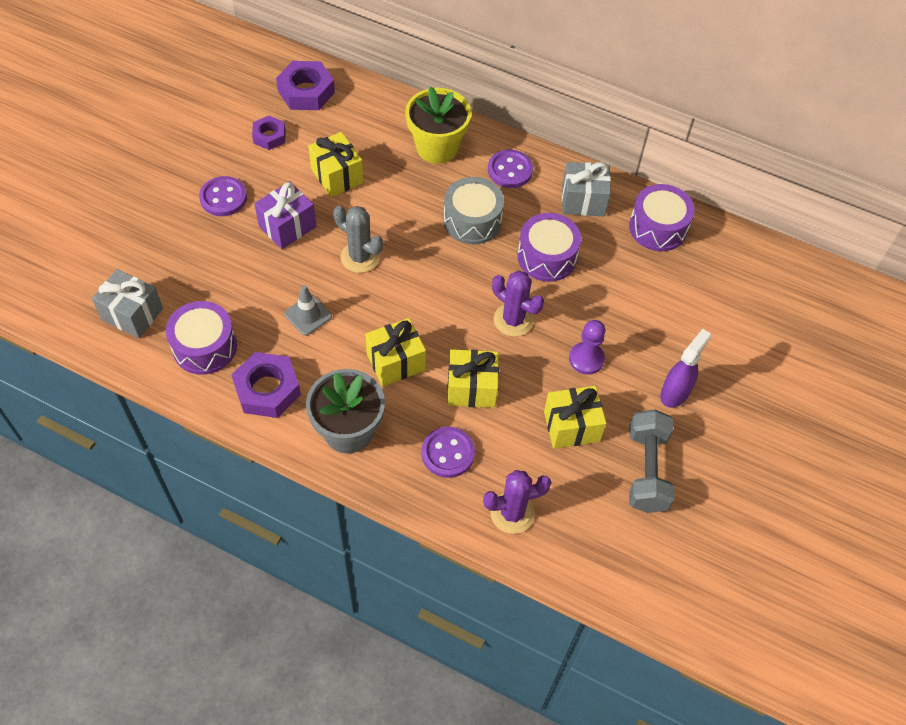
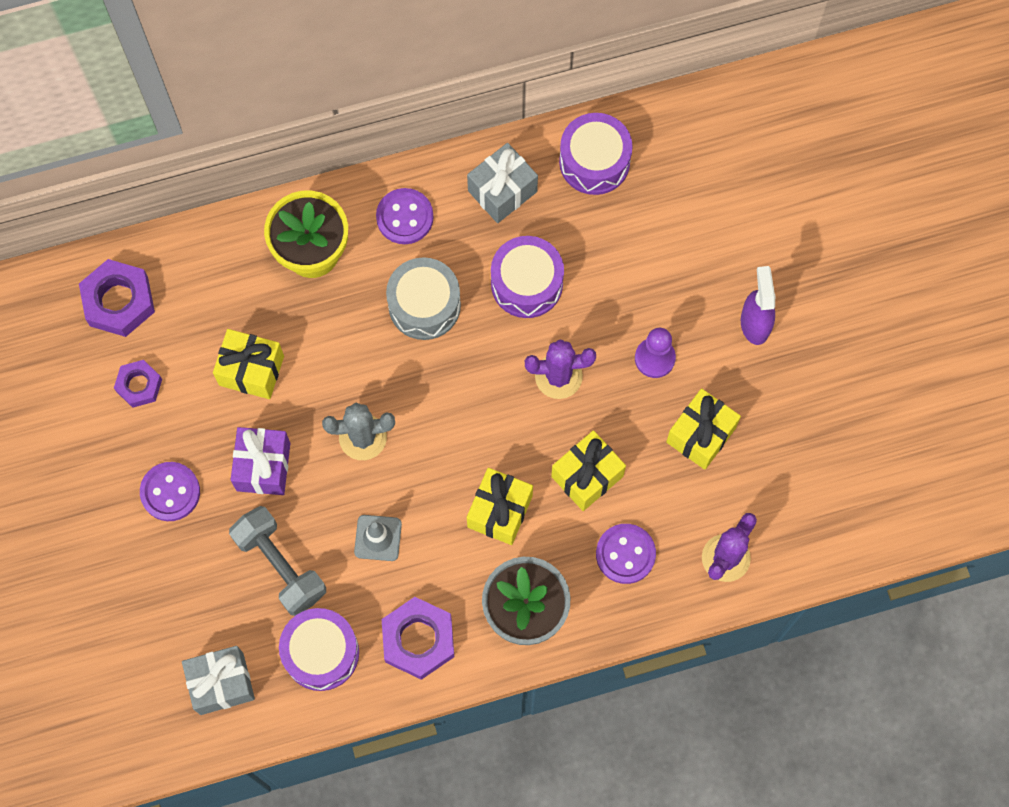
camera: 40 degrees left, 15 degrees up
grey dumbbell [629,409,675,513] -> grey dumbbell moved to [229,506,326,616]

